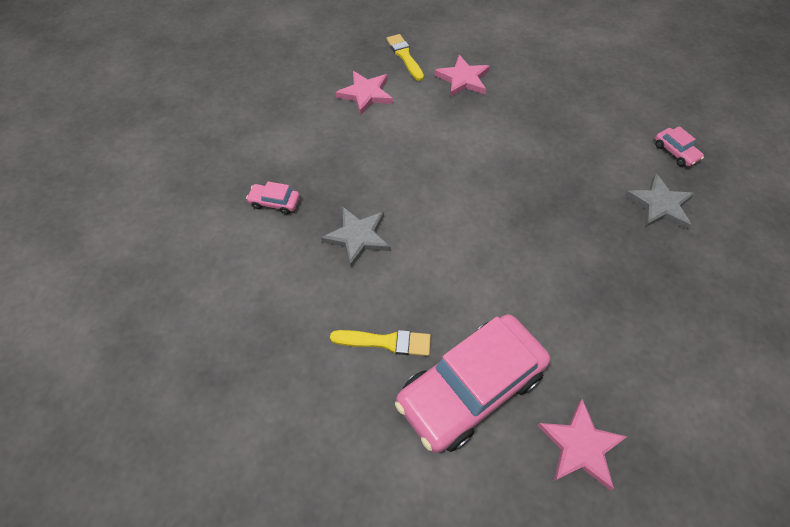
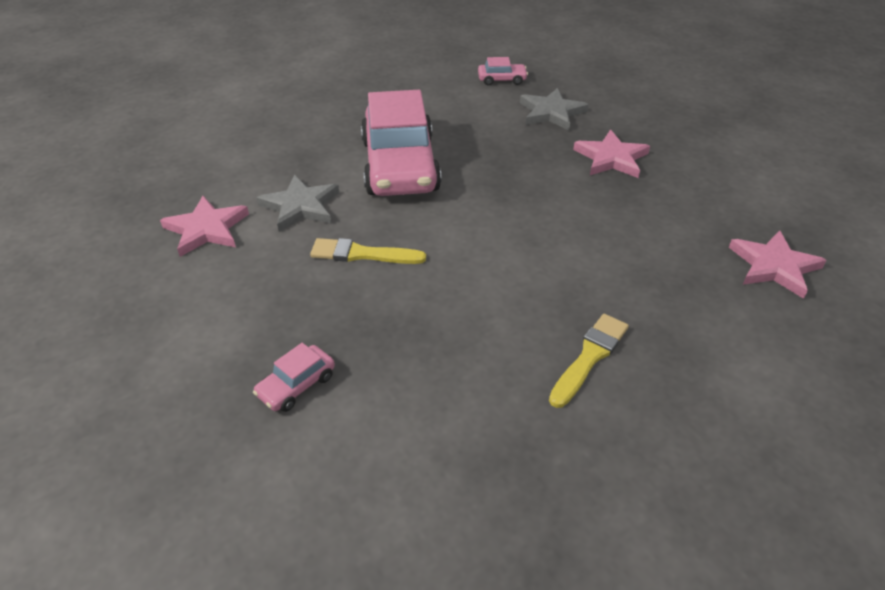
camera: 60 degrees left, 15 degrees down
grey star [321,207,390,268] -> grey star moved to [256,175,339,232]
yellow brush [386,34,424,81] -> yellow brush moved to [310,238,426,264]
pink car [395,314,550,453] -> pink car moved to [361,90,441,196]
pink star [434,55,490,97] -> pink star moved to [573,130,650,178]

